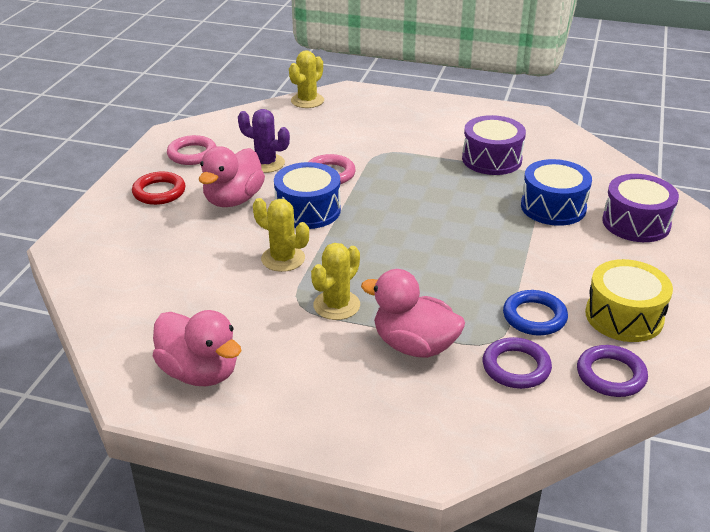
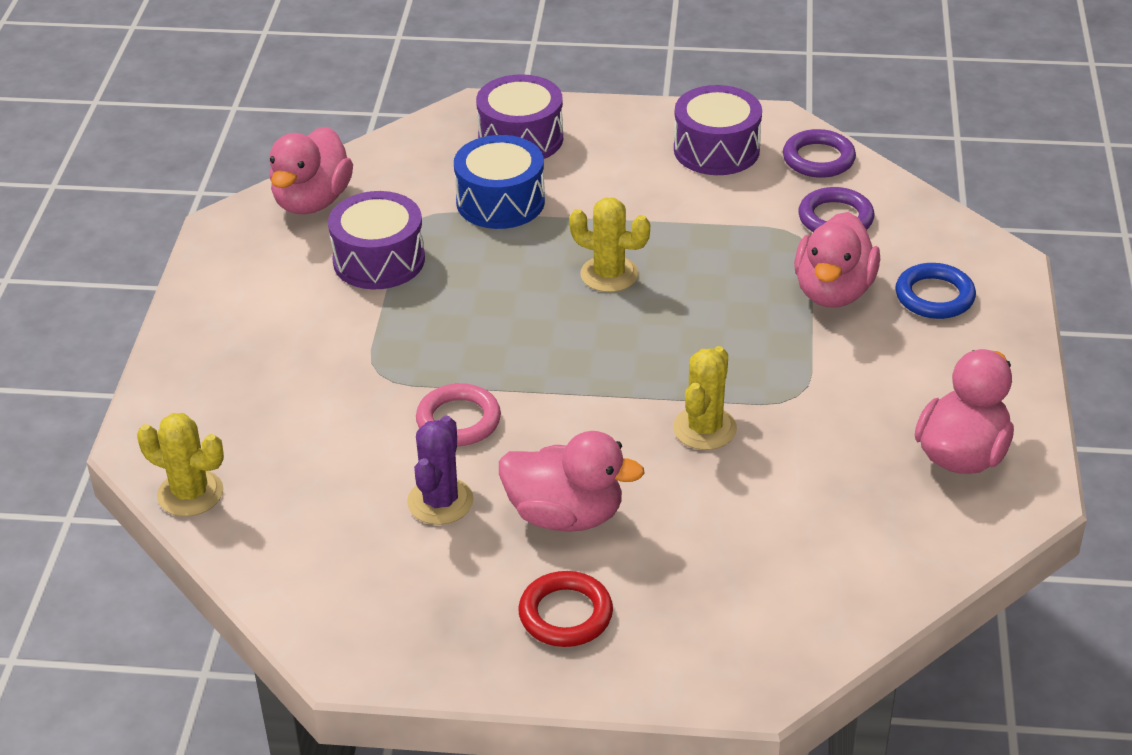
camera: 100 degrees left, 5 degrees up
pink ring [167,135,217,165] -> none
blue drum [274,162,341,229] -> none
yellow cactus [311,243,360,320] -> yellow cactus moved to [569,198,650,292]
blue ring [503,290,568,335] -> blue ring moved to [896,263,976,319]
yellow drum [585,259,673,342] -> purple drum [674,85,762,175]
none -> pink duck [269,127,353,214]

